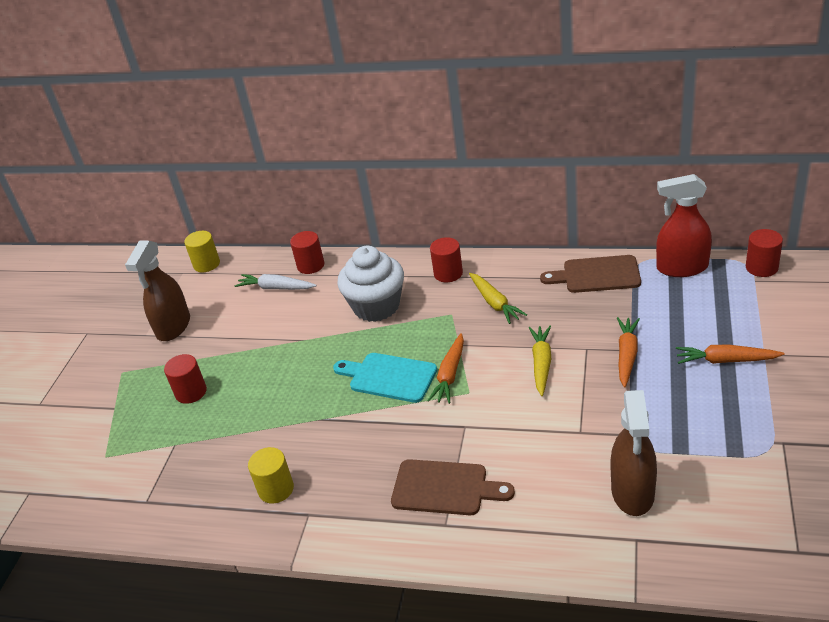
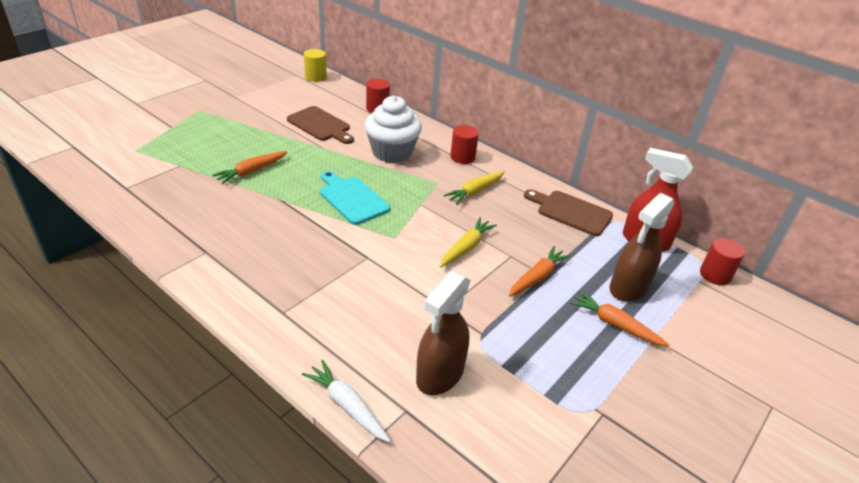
camera: 20 degrees right, 0 degrees up
brown spray bottle [125,240,190,341] -> brown spray bottle moved to [610,193,675,302]
red cylinder [164,354,207,404] -> none
white carrot [235,274,317,290] -> white carrot moved to [302,360,391,443]
yellow cylinder [248,447,294,504] -> none
brown cutting board [391,459,515,515] -> brown cutting board moved to [287,106,354,144]
orange carrot [427,333,464,404] -> orange carrot moved to [212,151,287,184]
yellow carrot [469,273,527,324] -> yellow carrot turned 45 degrees clockwise [443,171,505,205]

